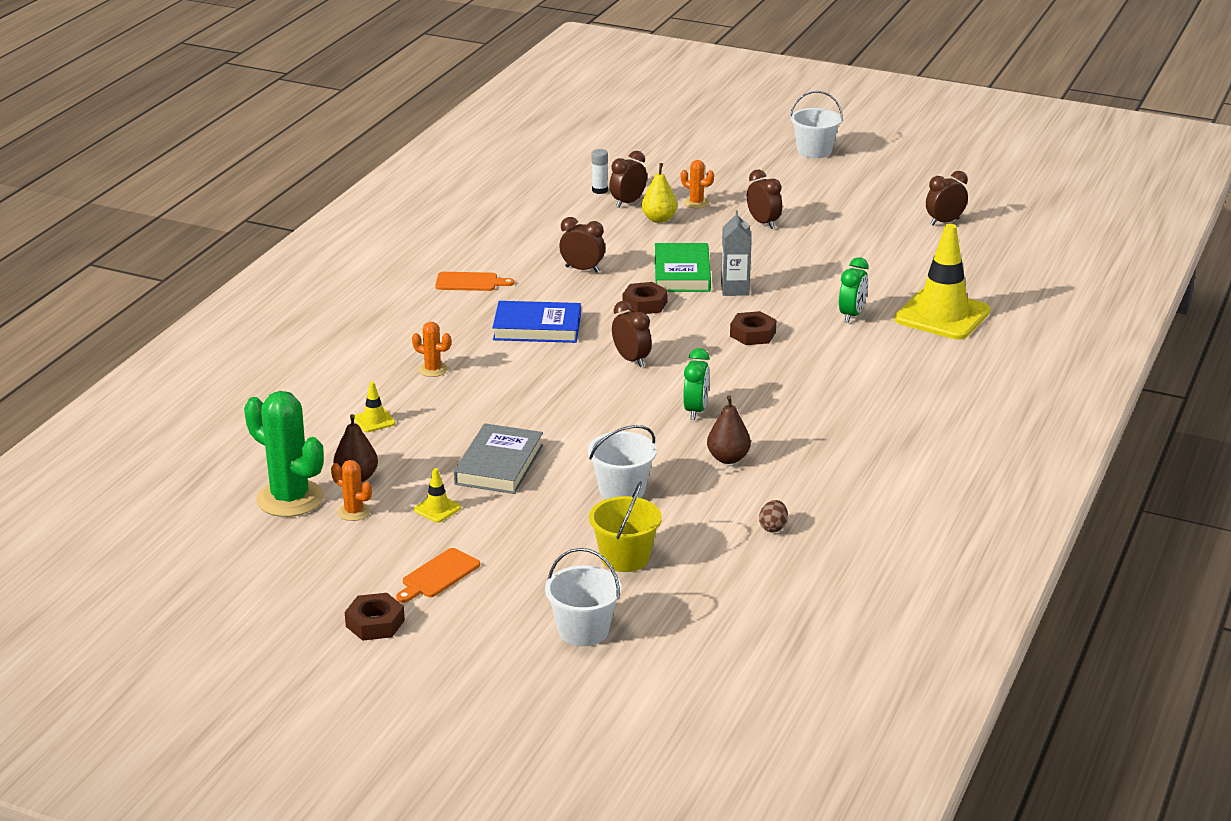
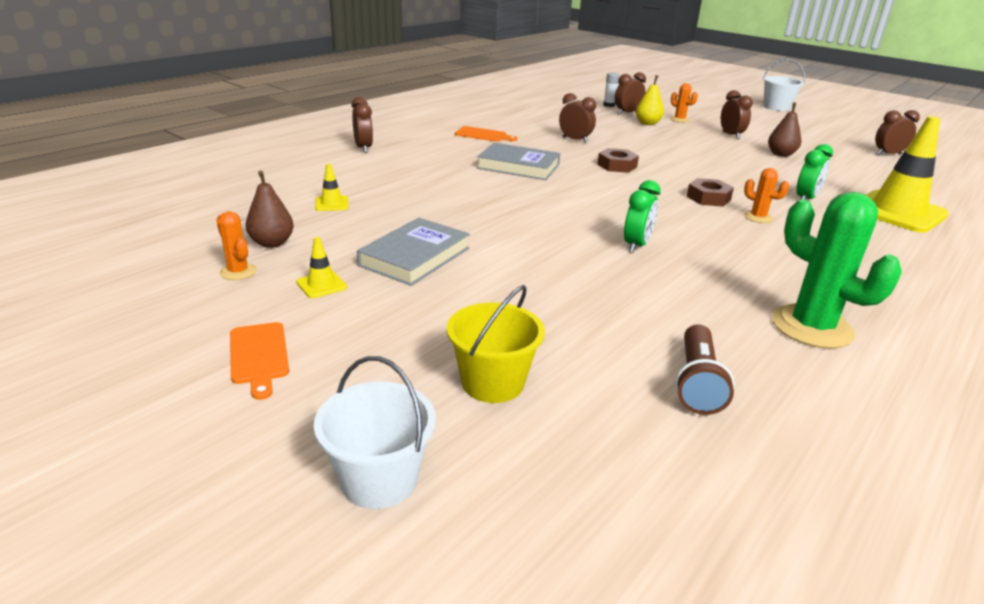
camera: 15 degrees right, 0 degrees up
green cactus [244,391,324,517] -> green cactus moved to [772,192,902,349]
brown nut [345,593,405,641] -> none
orange cutting board [396,548,480,603] -> orange cutting board turned 75 degrees counterclockwise [230,322,289,400]
orange cactus [412,322,451,377] -> orange cactus moved to [744,168,789,223]
blue book [492,301,581,343] -> grey book [477,143,560,180]
white bucket [588,425,657,499] -> none
brown clock [612,301,652,367] -> brown clock moved to [351,97,373,153]
green book [655,243,711,292] -> none
brown pear [707,396,751,464] -> brown pear moved to [768,102,801,157]
grey carton [721,210,752,296] -> none
brown egg [759,500,788,532] -> brown flashlight [675,324,735,415]

